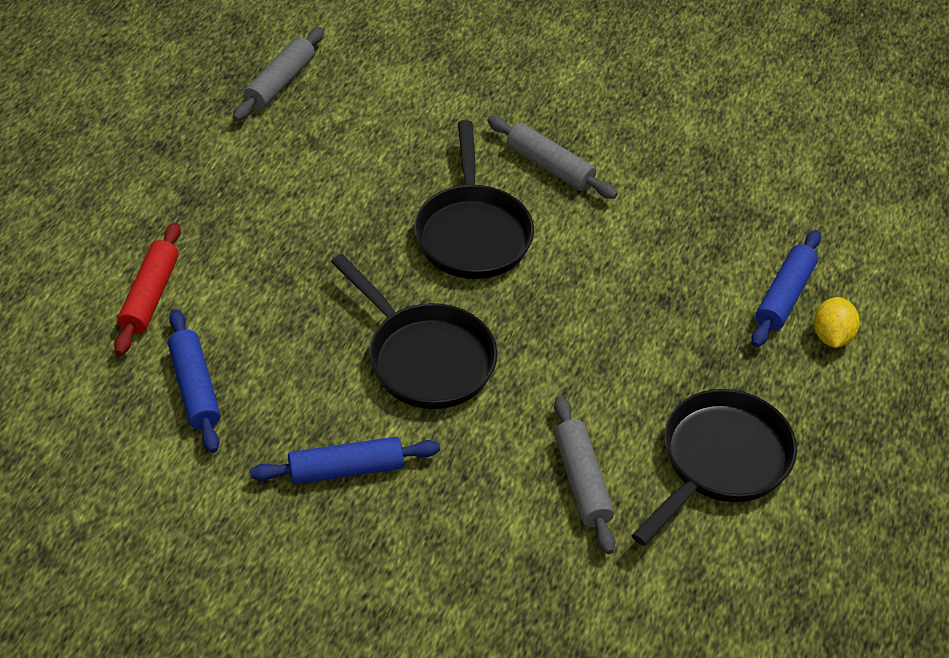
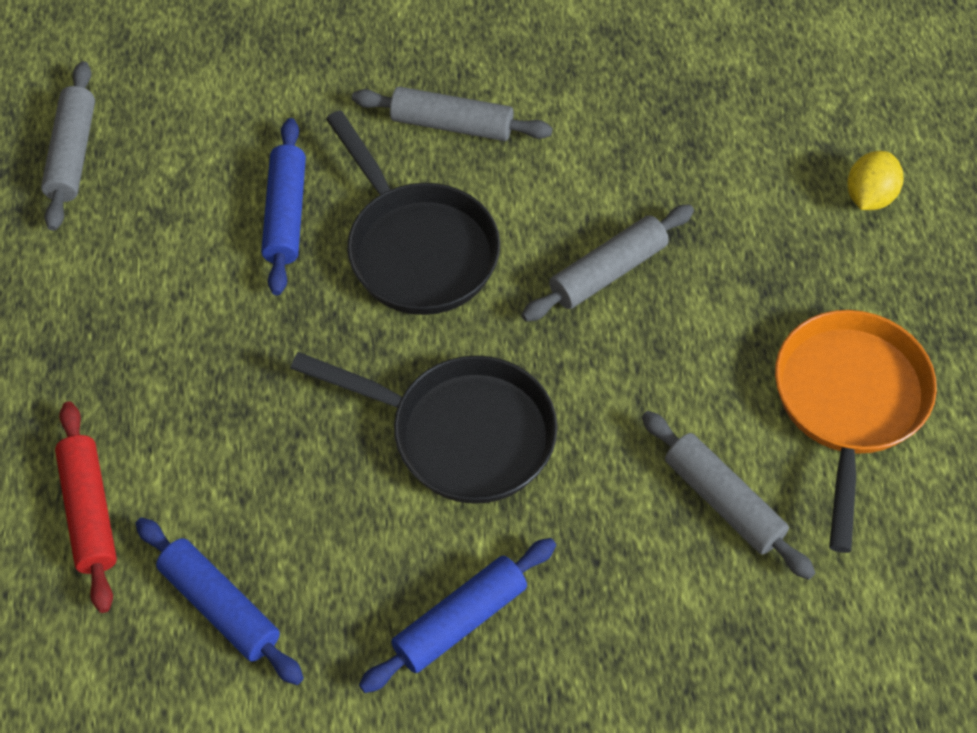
camera: 25 degrees left, 10 degrees up
black pan [631,389,797,546] -> orange pan [775,310,937,553]
blue rolling pin [752,230,821,347] -> blue rolling pin moved to [261,118,306,295]
yellow lemon [814,297,860,348] -> yellow lemon turned 45 degrees clockwise [847,151,903,210]
none -> grey rolling pin [521,204,694,322]

